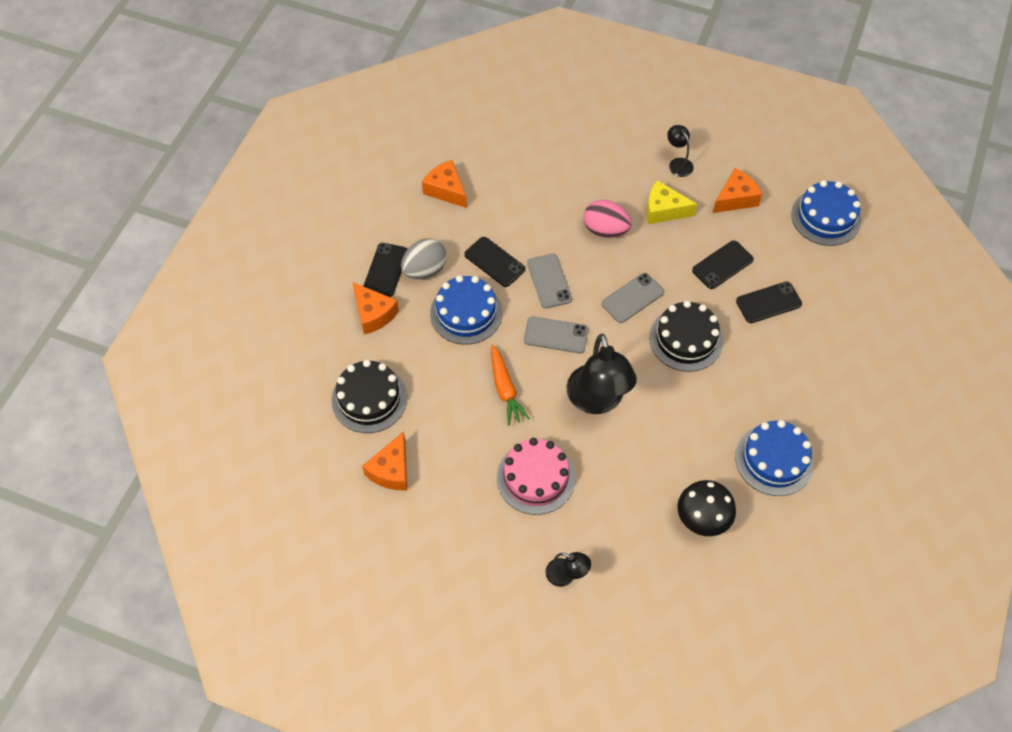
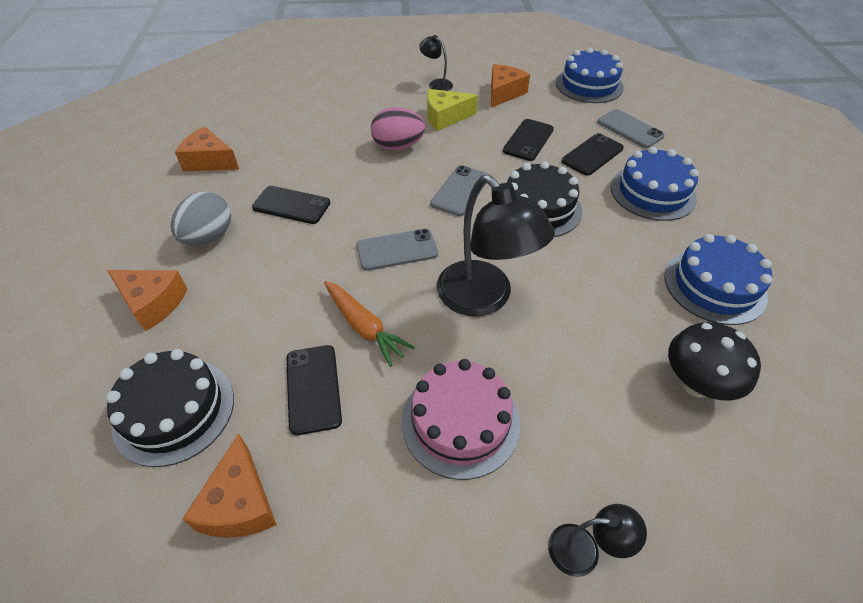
camera: 25 degrees left, 10 degrees down
black phone [364,243,407,297] -> black phone moved to [286,345,342,435]
blue cake [430,275,503,345] -> blue cake moved to [610,147,699,221]
grey phone [527,254,572,309] -> grey phone moved to [597,109,665,148]

